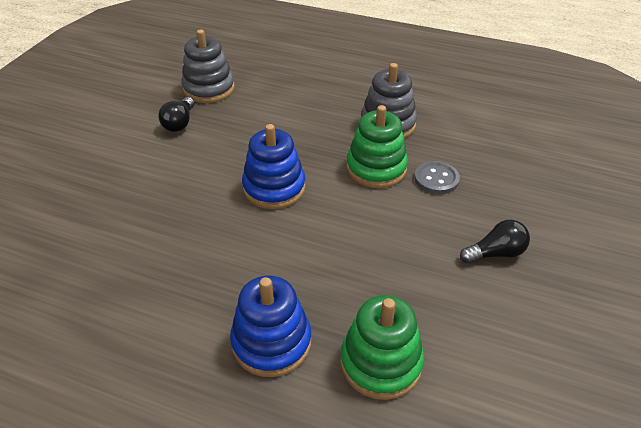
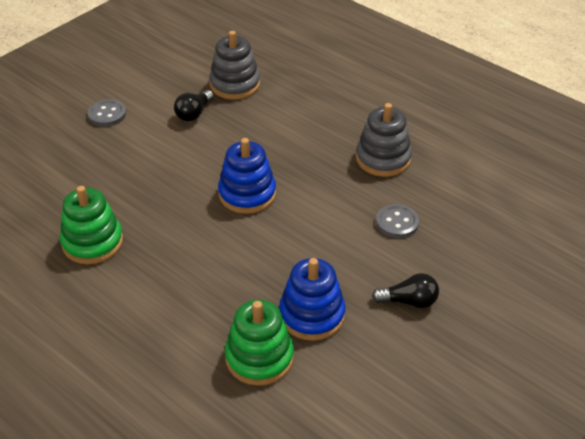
camera: 20 degrees right, 0 degrees up
blue stacking toy [230,276,311,377] -> blue stacking toy moved to [279,258,346,341]
green stacking toy [347,105,408,188] -> green stacking toy moved to [60,186,123,264]
none -> grey button [88,99,126,127]

